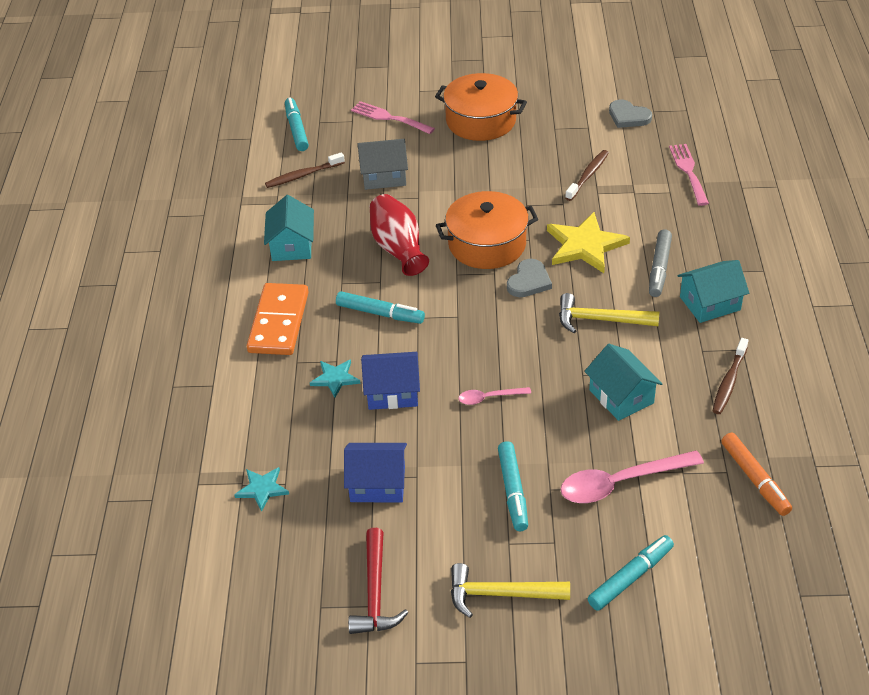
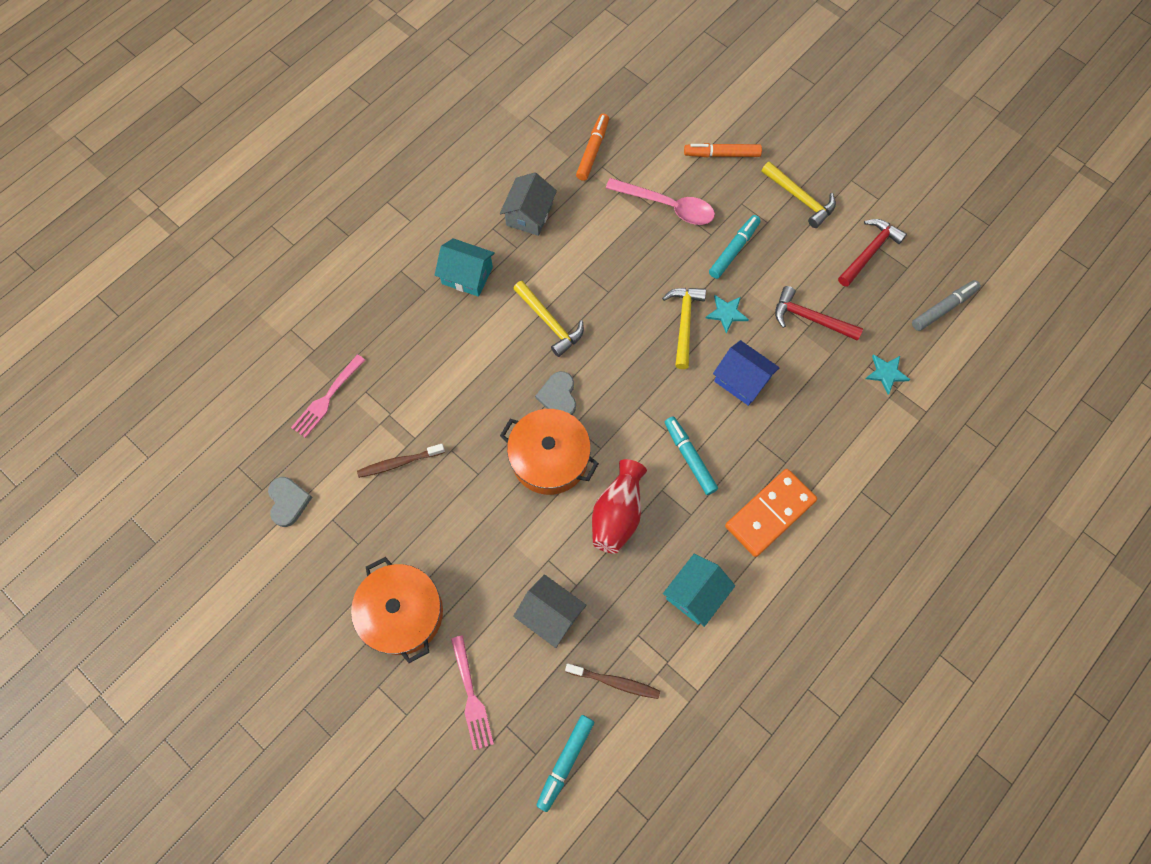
camera: 140 degrees left, 25 degrees up
turquoise star [310,359,360,398] -> turquoise star moved to [706,295,749,334]
blue house [344,443,407,502] -> red hammer [775,286,863,341]
pink spoon [458,387,531,405] -> yellow hammer [662,288,706,369]
grey heart [507,259,552,297] -> grey heart turned 75 degrees counterclockwise [535,371,576,415]
yellow star [547,212,630,273] -> none
turquoise house [584,344,663,421] -> none
turquoise marker [588,535,674,611] -> orange marker [684,143,762,157]
grey marker [649,229,672,297] -> grey marker moved to [912,280,981,331]
brown toothbrush [713,338,748,414] -> grey house [500,172,557,236]

